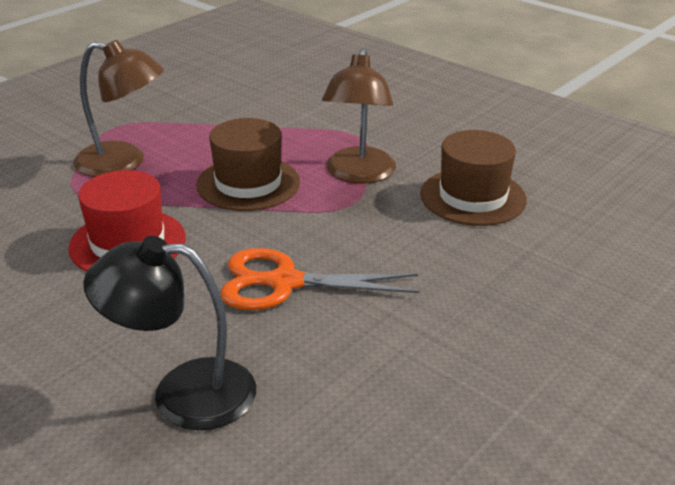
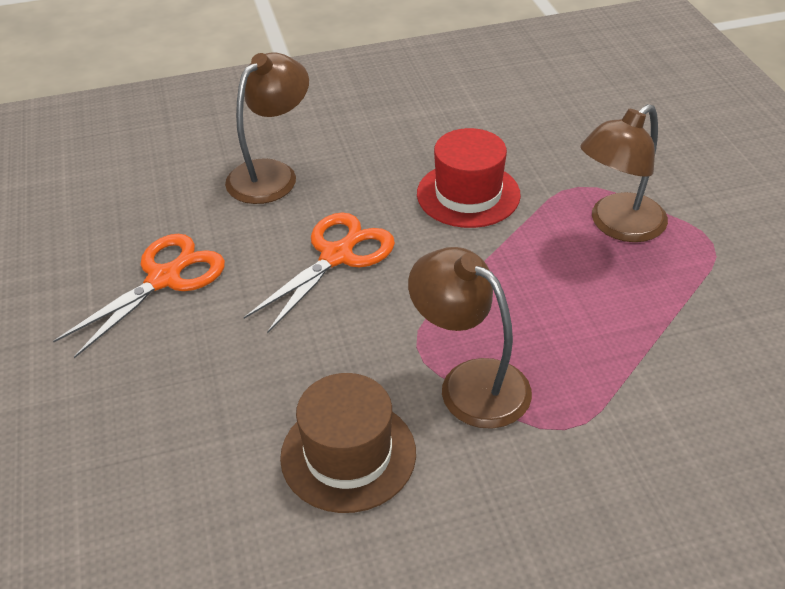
camera: 125 degrees right, 10 degrees up
black lamp [83,236,256,430] -> brown lamp [225,52,309,204]
brown hat [196,118,300,211] -> none
none -> orange scissors [53,234,225,358]

